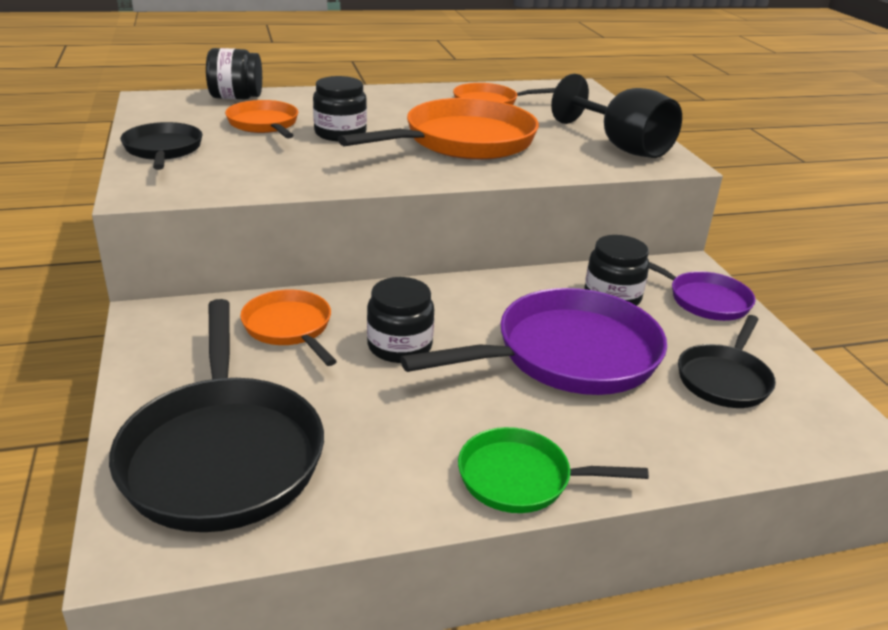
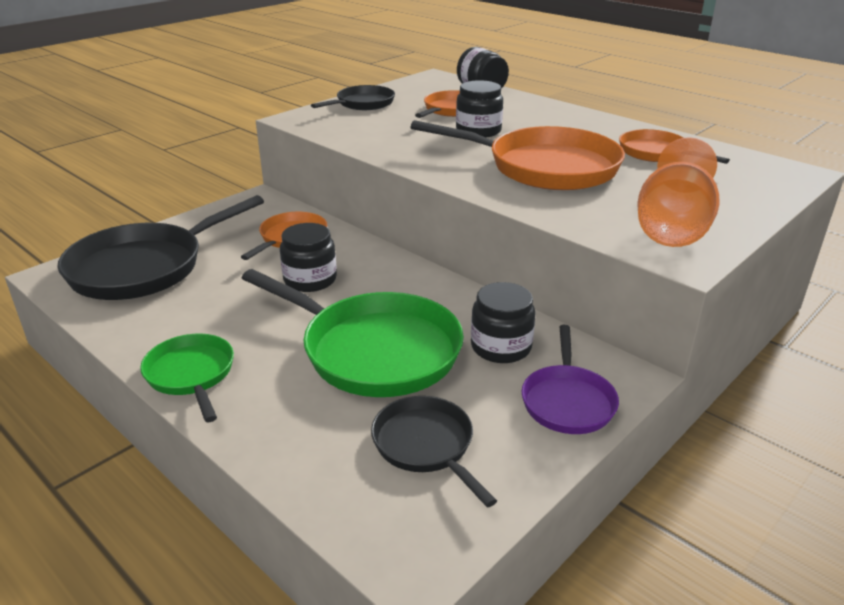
camera: 60 degrees right, 0 degrees up
purple pan [400,288,667,395] -> green pan [242,269,464,397]
black goblet [551,74,682,158] -> orange goblet [637,137,719,247]
black pan [678,315,776,408] -> black pan turned 60 degrees clockwise [371,396,497,507]

